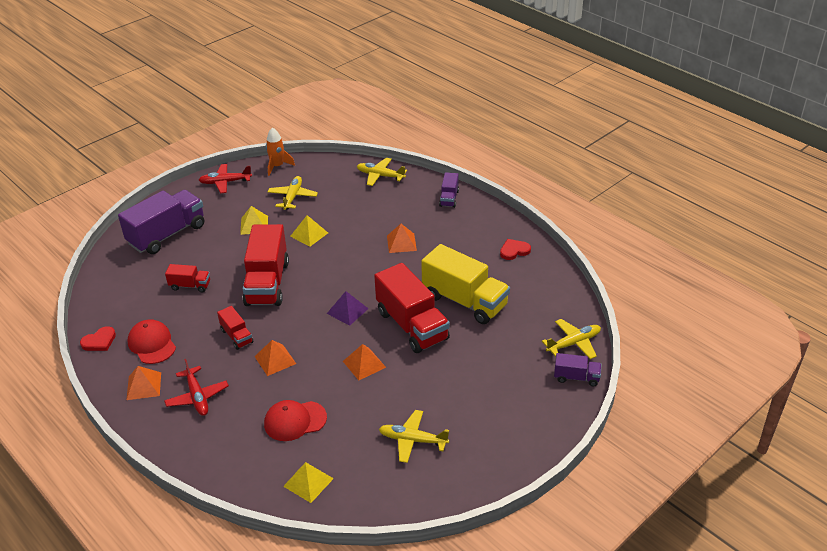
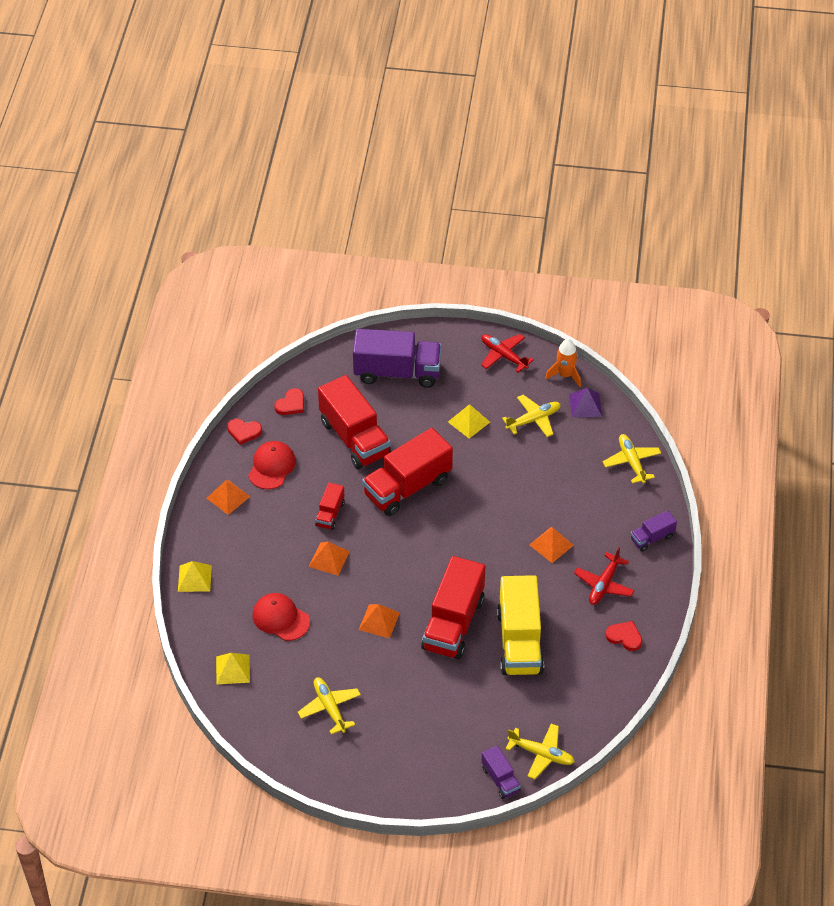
camera: 50 degrees right, 10 degrees up
red plane [164,359,229,416] -> red plane moved to [574,547,634,605]
red truck [165,264,210,292] -> red truck [318,375,391,469], size x2.06
yellow pyramid [290,215,328,247] -> yellow pyramid moved to [178,561,212,592]
purple pyramid [327,291,369,326] -> purple pyramid moved to [569,388,602,418]
none -> red heart [274,388,304,415]

